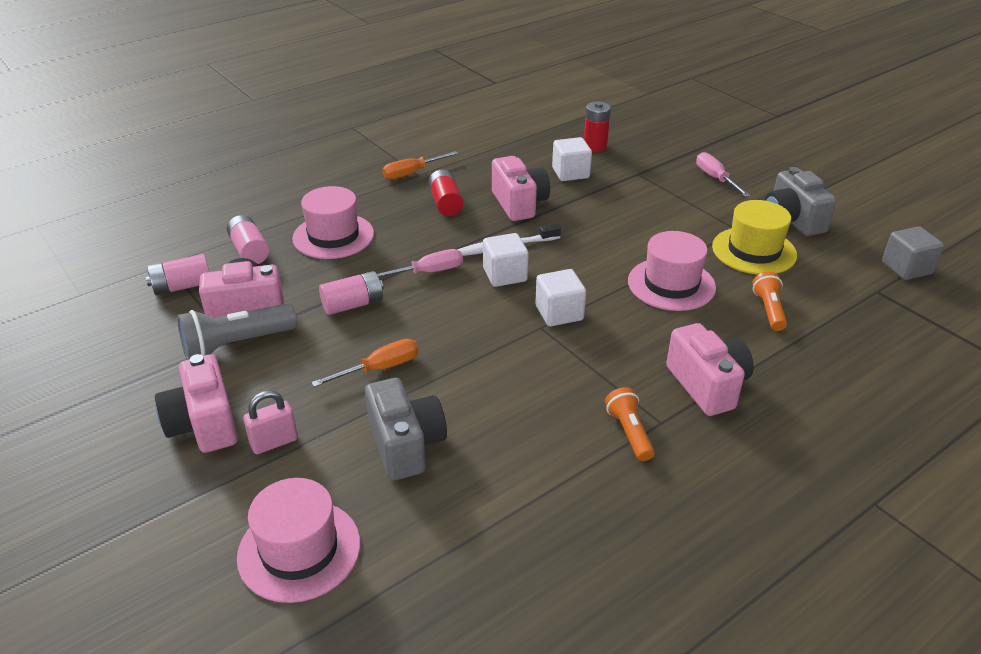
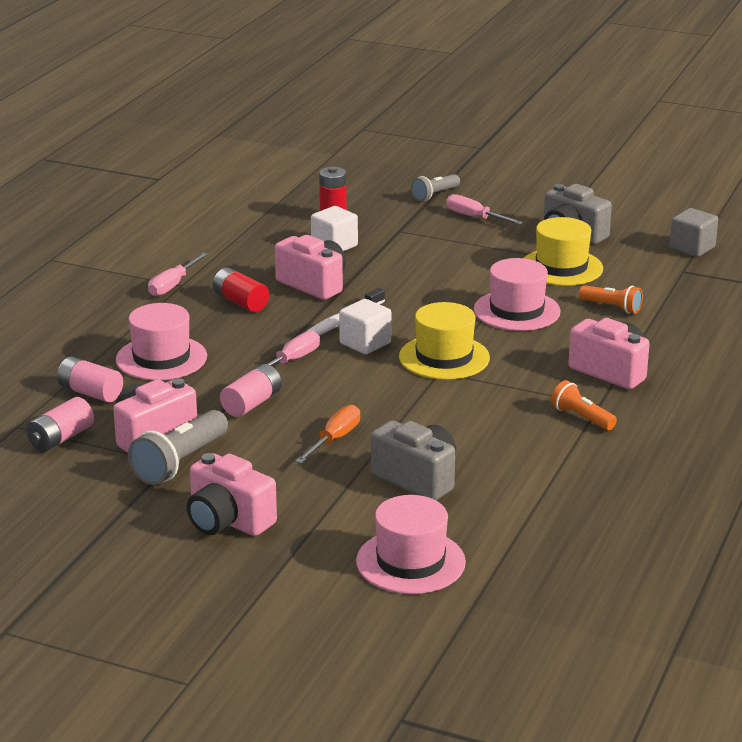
camera: 30 degrees left, 10 degrees down
pink padlock [243,391,298,454] -> none
orange screwdriver [382,151,458,179] -> pink screwdriver [148,253,208,297]
white cube [535,269,586,326] -> yellow hat [399,302,490,380]
orange flashlight [752,272,787,331] -> orange flashlight turned 150 degrees clockwise [579,285,643,314]
none -> grey flashlight [411,174,460,201]

